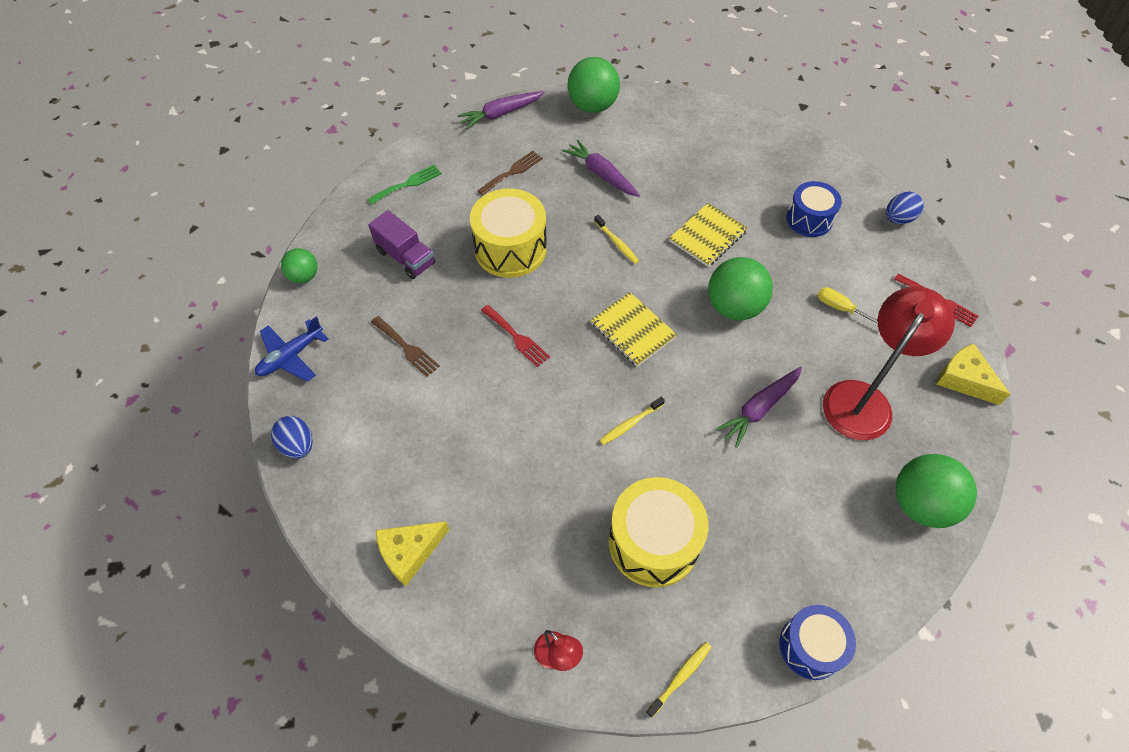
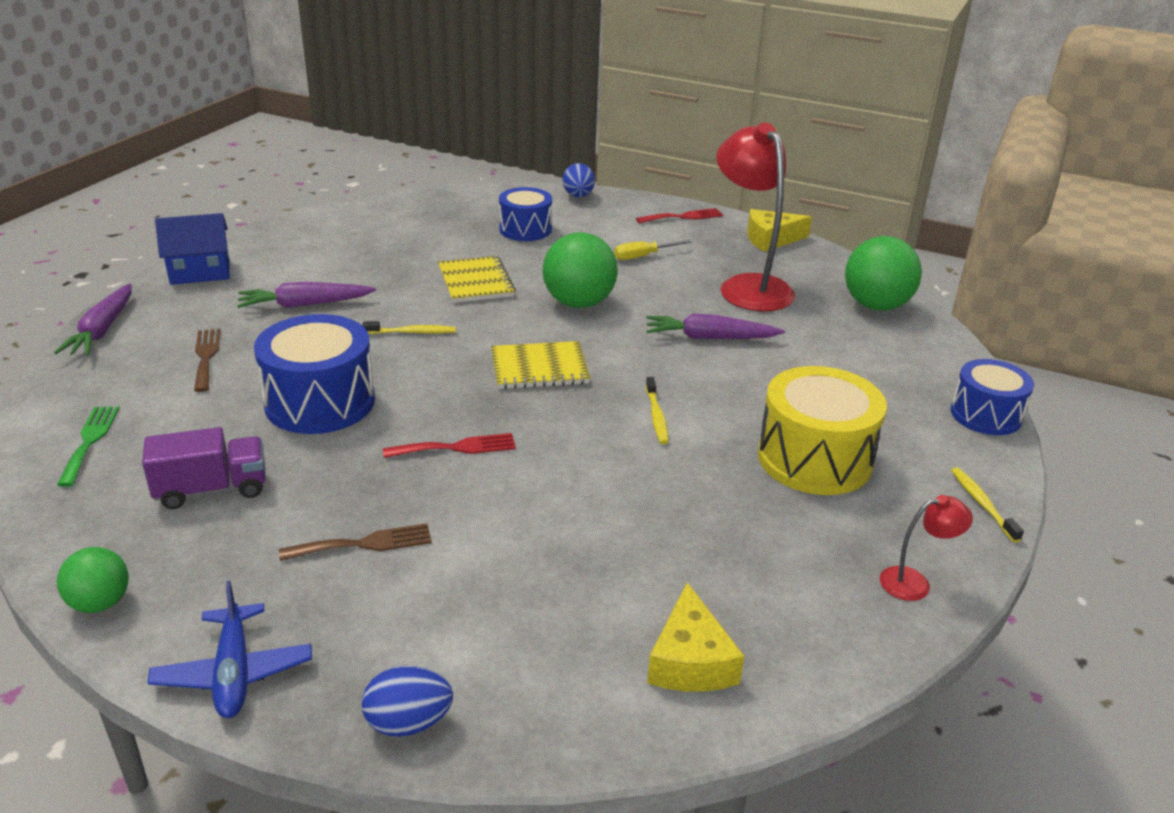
camera: 60 degrees left, 25 degrees down
yellow drum [470,188,547,278] -> blue drum [254,314,375,434]
green ball [567,57,620,113] -> blue house [155,213,229,285]
purple carrot [716,367,802,448] -> purple carrot turned 105 degrees clockwise [646,314,785,339]

